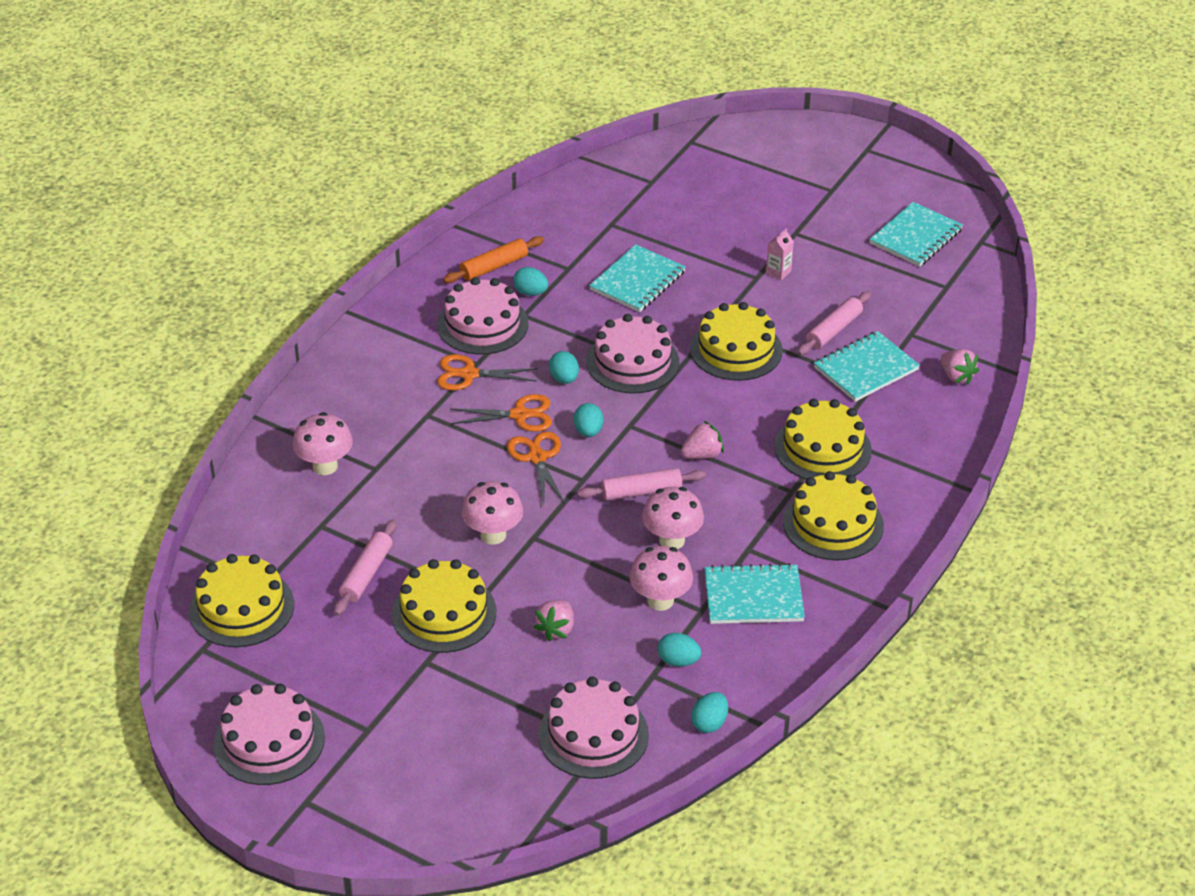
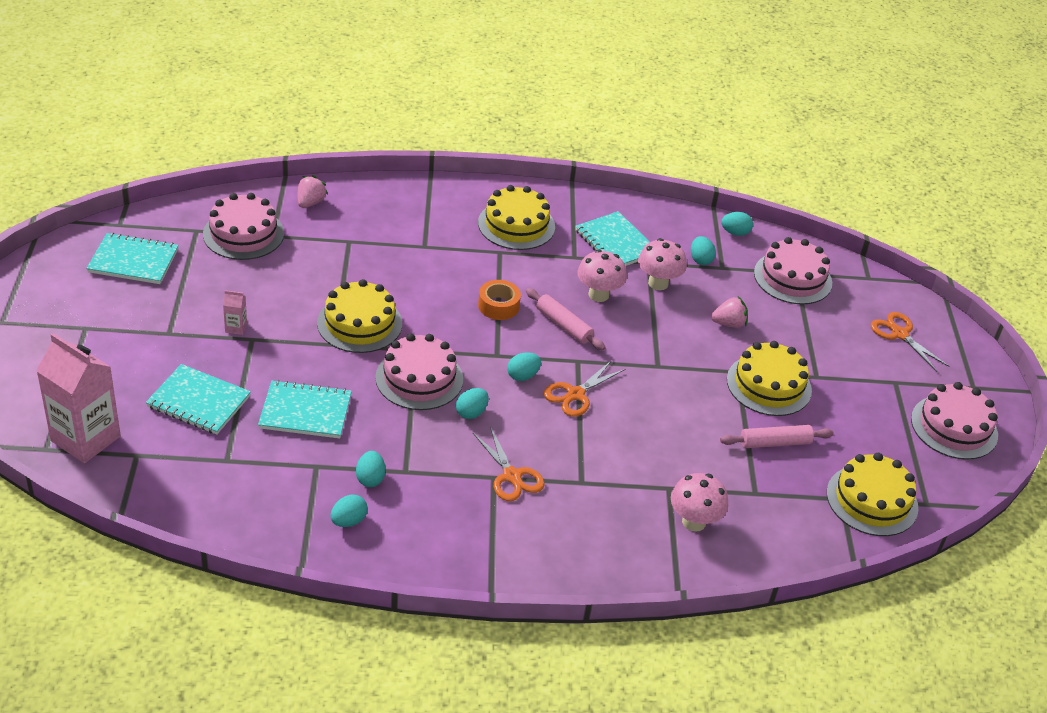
camera: 125 degrees left, 0 degrees up
pink cake [437,277,528,355] -> pink cake moved to [203,193,284,260]
orange rolling pin [443,236,544,283] -> turquoise egg [331,495,368,527]
orange scissors [450,394,552,432] -> orange scissors moved to [871,312,949,372]
pink mushroom [461,481,523,545] -> none
pink strawberry [681,421,724,459] -> orange tape [478,280,521,320]
yellow cake [774,399,872,479] -> none
pink rolling pin [797,291,871,355] -> none
turquoise notebook [814,331,920,402] -> turquoise notebook moved to [146,364,251,435]
none -> pink carton [37,333,121,463]

